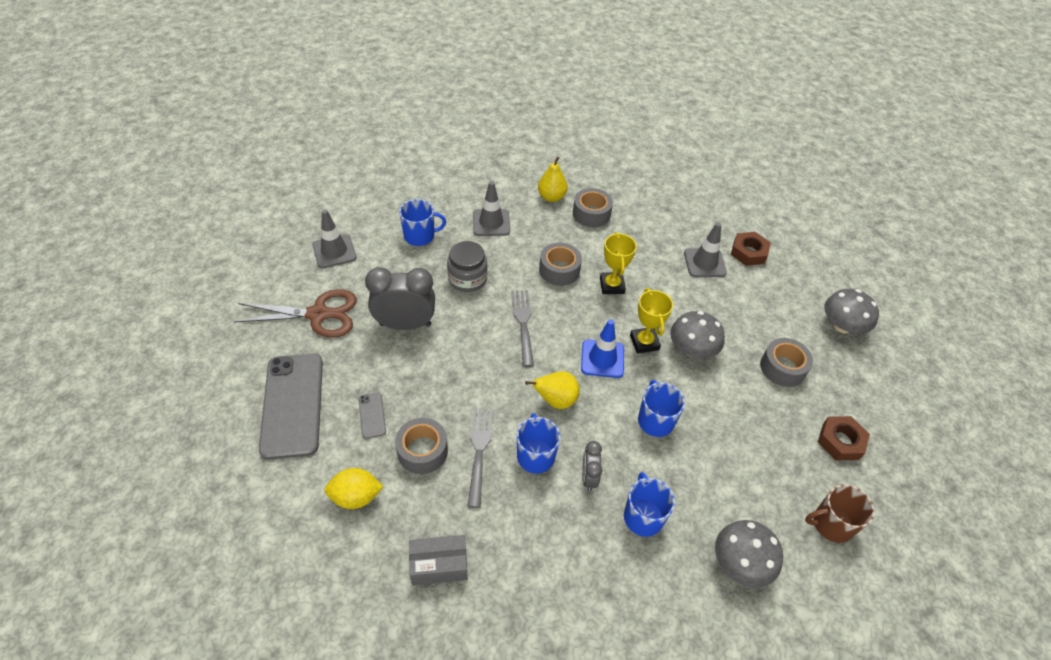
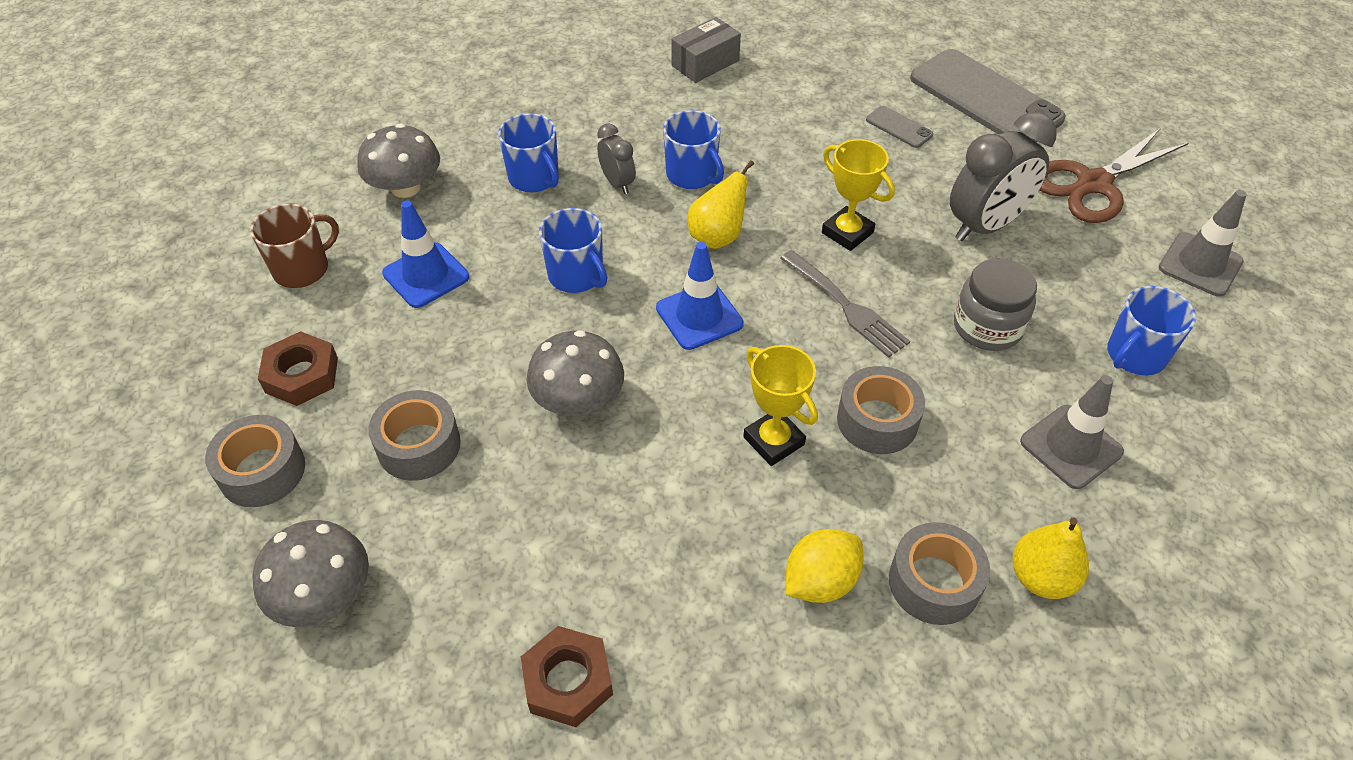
camera: 150 degrees right, 0 degrees up
yellow lemon [325,468,384,509] -> yellow lemon moved to [786,529,863,603]
grey tape [395,418,448,474] -> grey tape moved to [205,415,305,507]
grey fork [468,408,493,508] -> none
yellow trophy [630,288,673,353] -> yellow trophy moved to [822,139,895,251]
grey traffic cone [684,222,727,277] -> none
none -> blue traffic cone [382,201,469,308]

